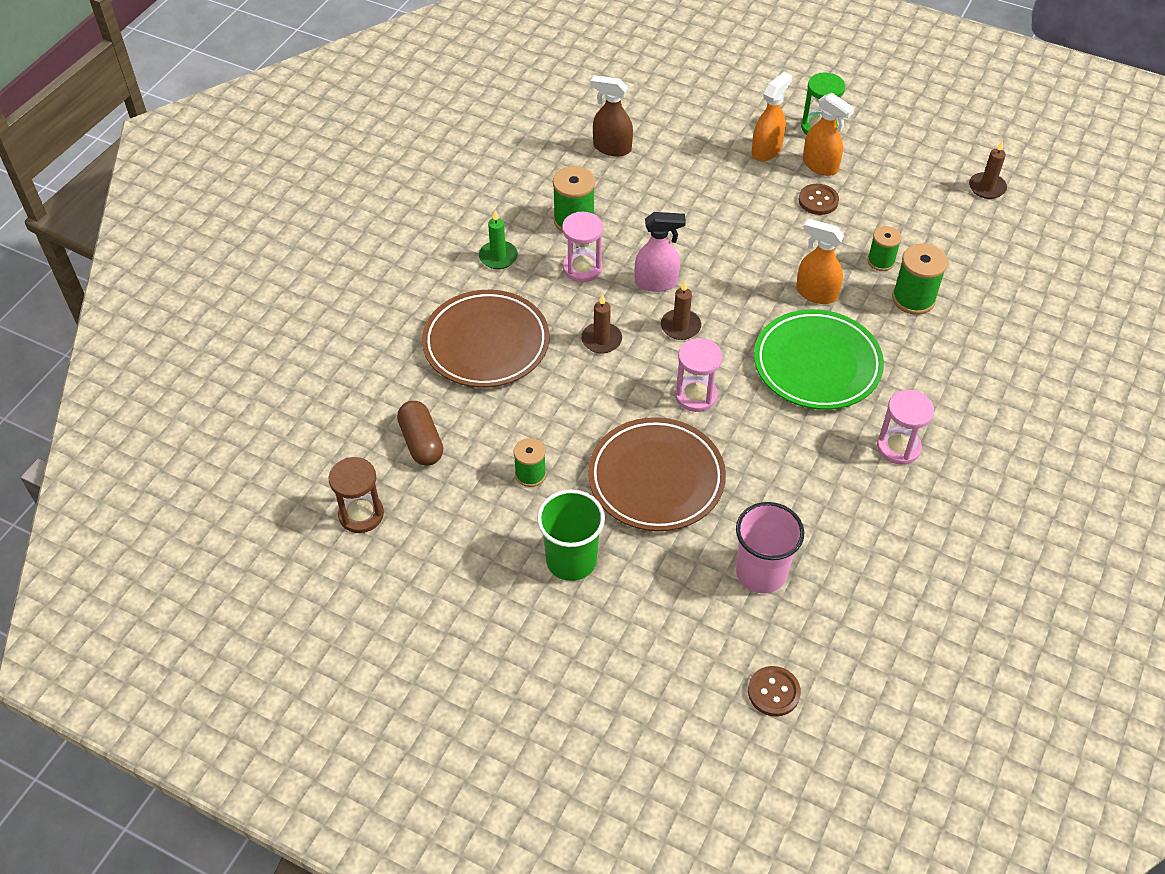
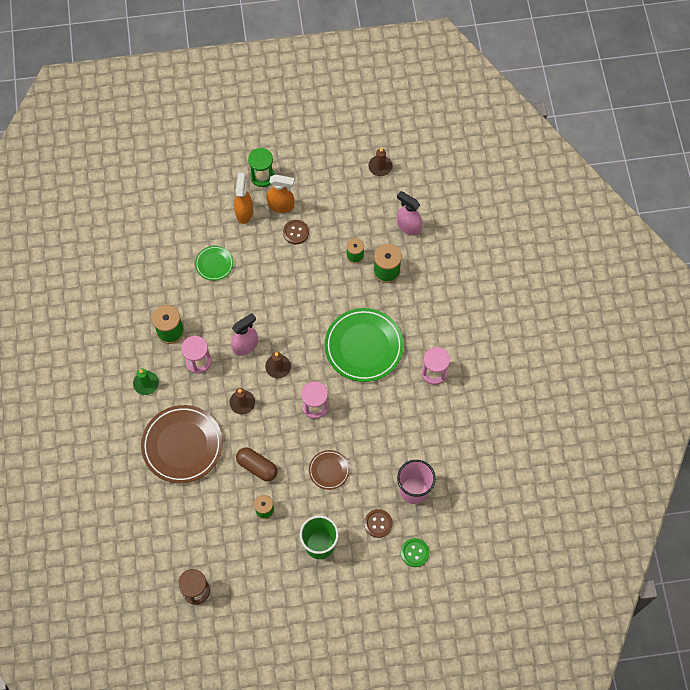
camera: 35 degrees left, 15 degrees up
brown capsule [397,401,443,466] -> brown capsule moved to [236,447,278,481]
brown plate [588,417,726,531] -> brown plate [309,450,350,490], size x0.50
brown spray bottle [591,75,633,156] -> none
brown button [748,666,801,717] -> brown button moved to [364,509,393,538]
orange spray bottle [796,219,844,304] -> none
none -> green plate [195,246,234,281]
none -> pink spray bottle [397,191,422,236]
none -> green button [401,538,429,567]

